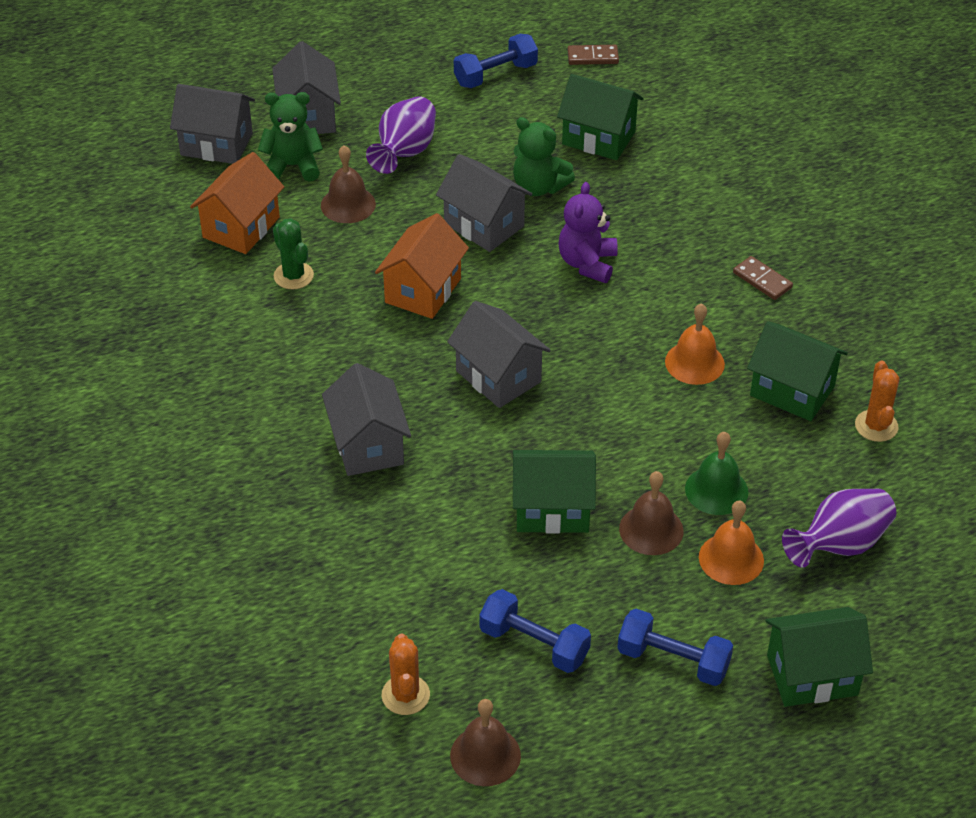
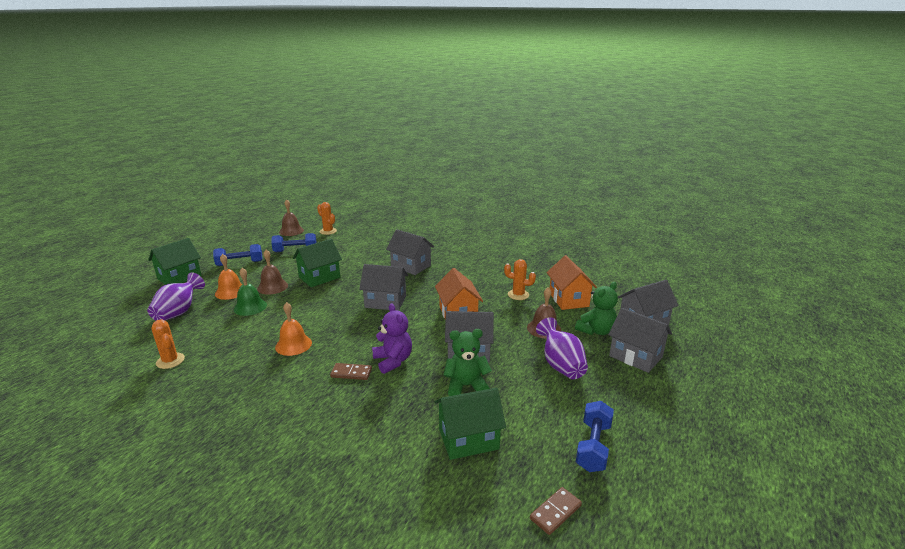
camera: 140 degrees right, 20 degrees down
green cactus [273,218,314,290] -> orange cactus [504,259,536,300]
brown domino [733,256,793,300] -> brown domino moved to [330,363,372,380]
green house [747,321,848,421] -> none

